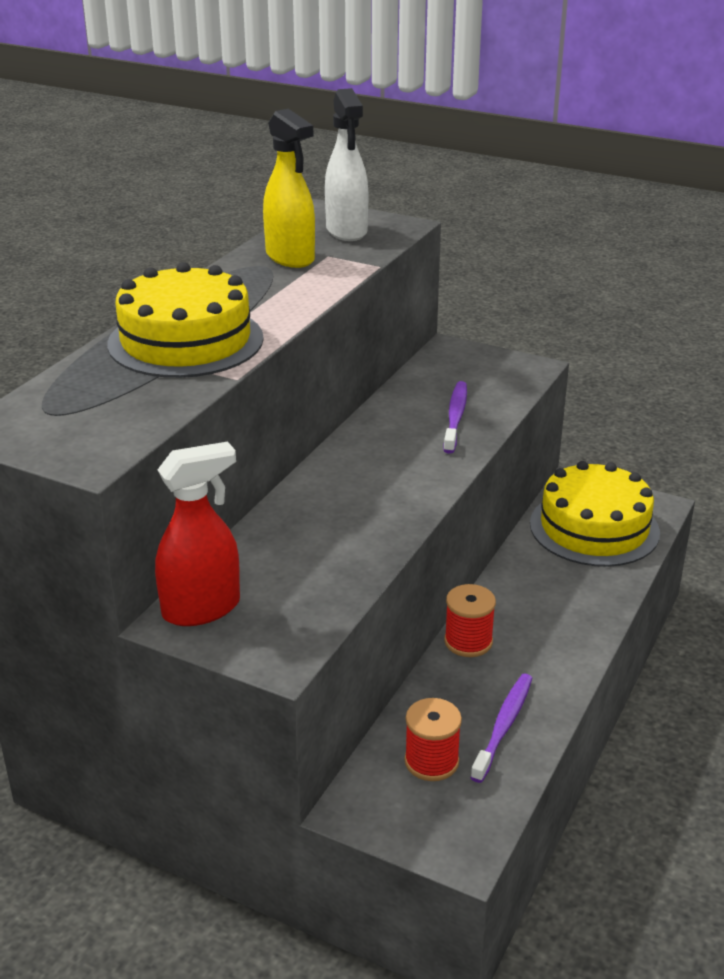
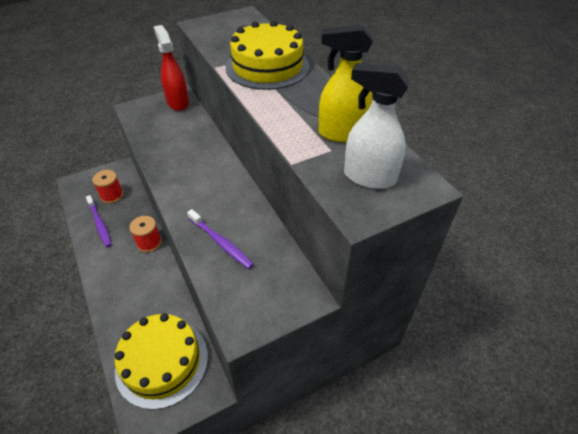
camera: 125 degrees right, 15 degrees up
red spray bottle [155,441,240,626] -> red spray bottle turned 150 degrees clockwise [154,25,189,111]

